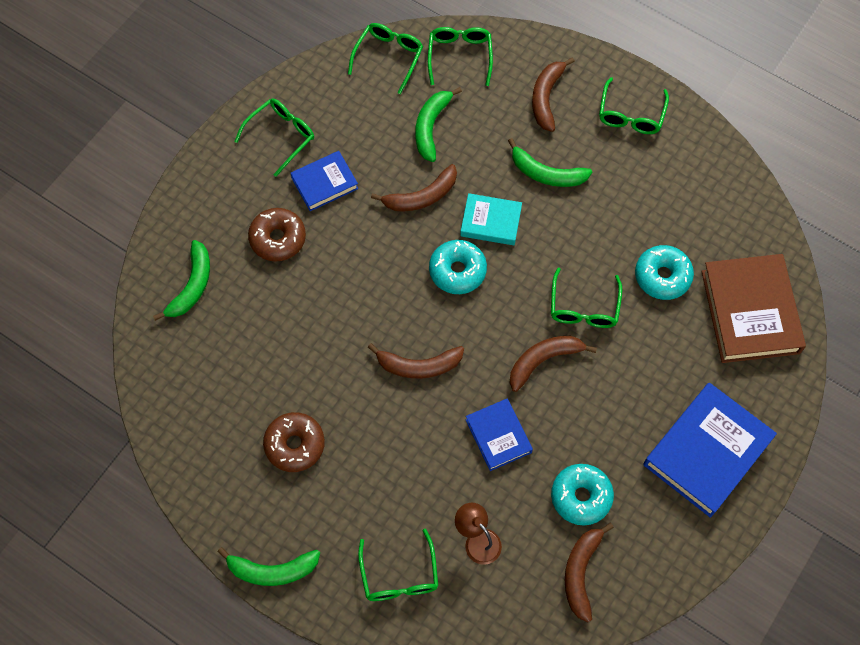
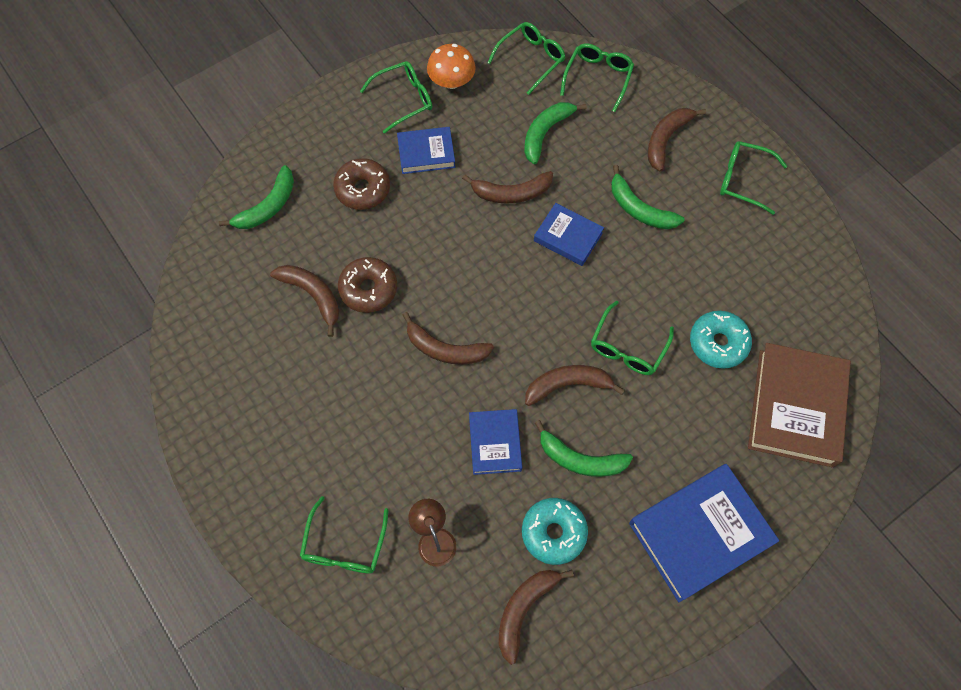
camera: 20 degrees right, 0 degrees up
green banana [217,547,320,586] -> green banana moved to [535,420,633,477]
brown donut [263,412,325,472] -> brown donut moved to [338,257,397,313]
turquoise donut [429,240,487,294] -> none
turquoise book [460,193,522,245] -> blue book [534,203,604,266]
green glasses [599,77,669,134] -> green glasses turned 75 degrees clockwise [720,141,787,215]
none -> brown banana [270,265,339,337]
none -> orange mushroom [427,44,476,89]

